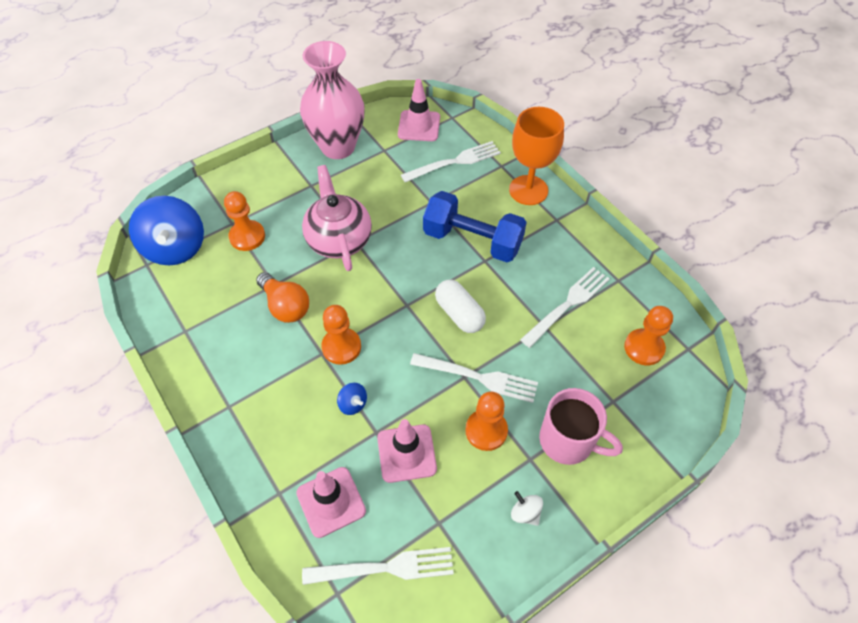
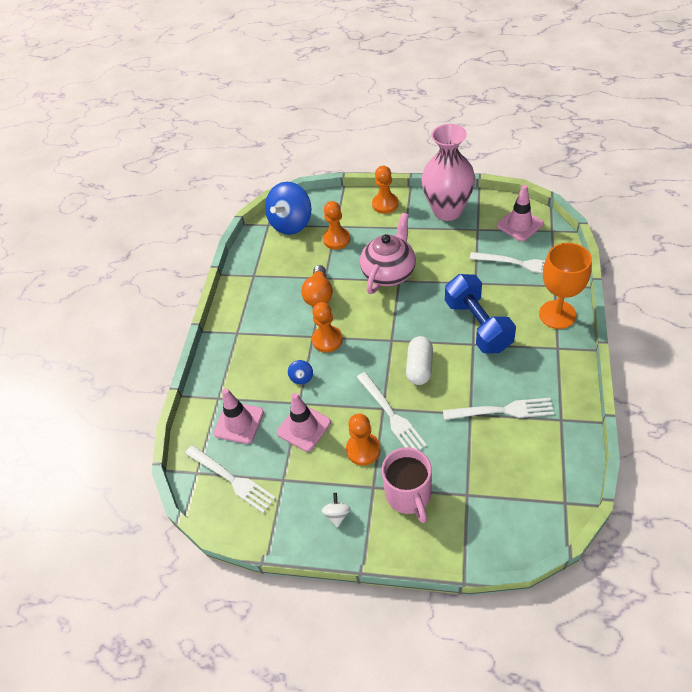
camera: 50 degrees right, 5 degrees down
orange pawn [624,306,673,365] -> orange pawn moved to [372,166,399,214]

